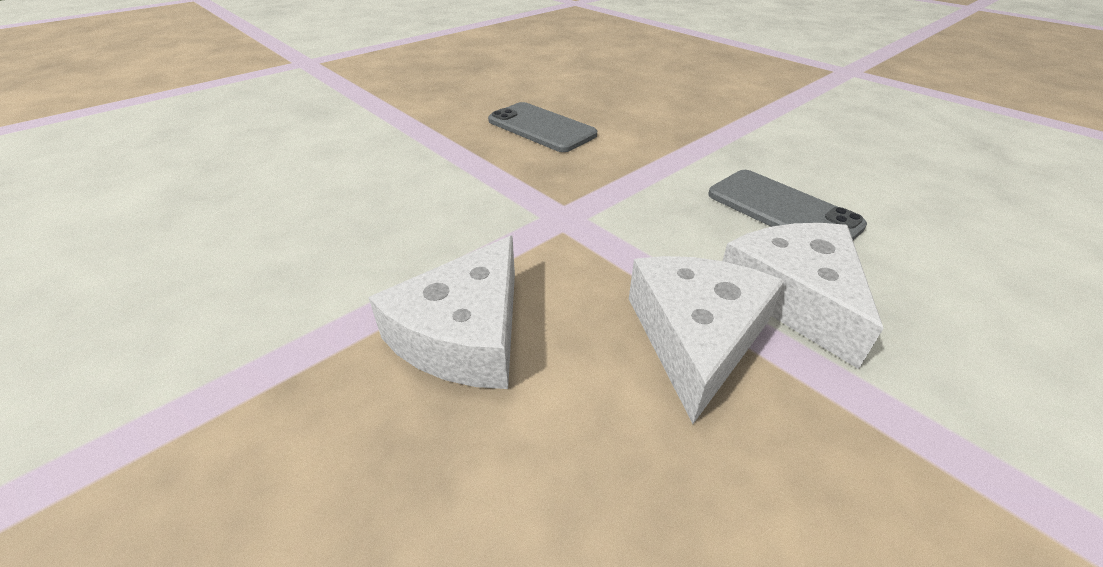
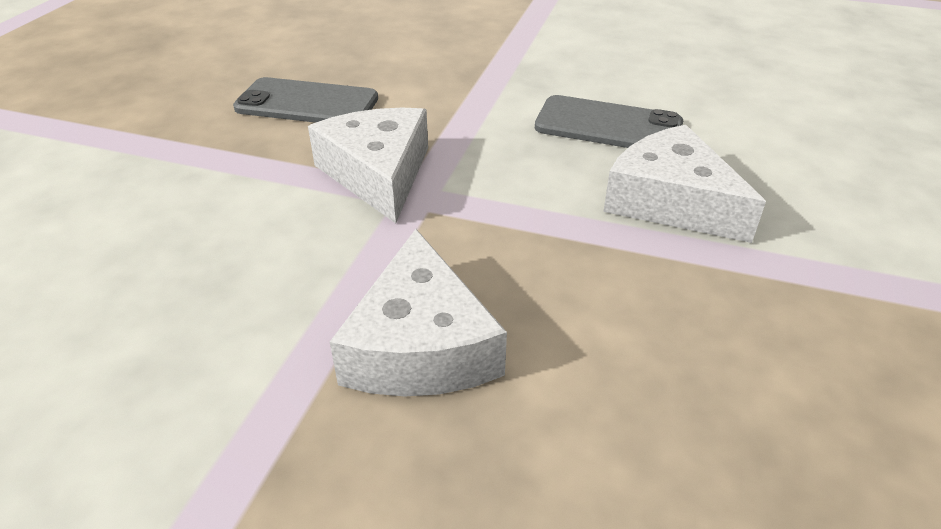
camera: 30 degrees left, 0 degrees up
white cheese [629,256,784,424] -> white cheese moved to [308,108,428,223]

